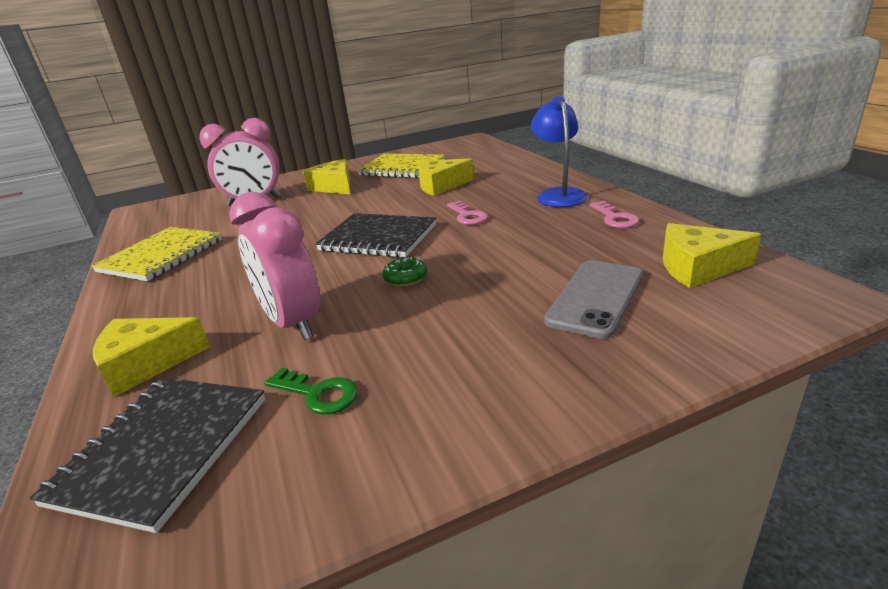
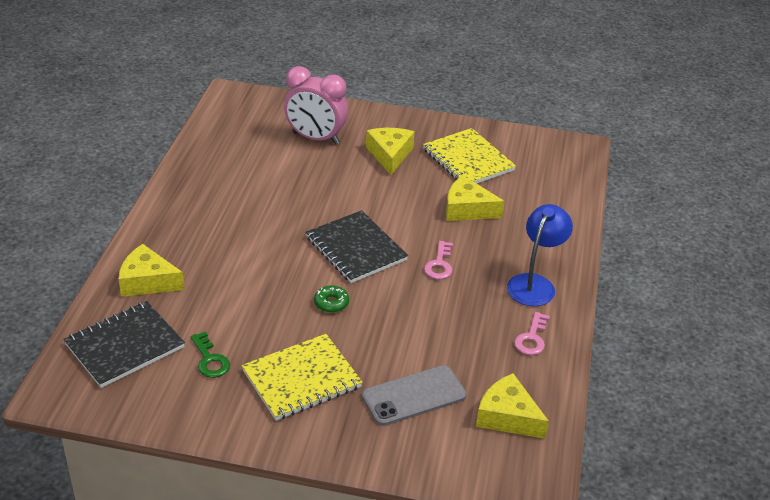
camera: 30 degrees right, 10 degrees up
yellow notebook [91,227,222,281] -> yellow notebook moved to [242,334,363,421]
pink clock [229,191,321,340] -> none

